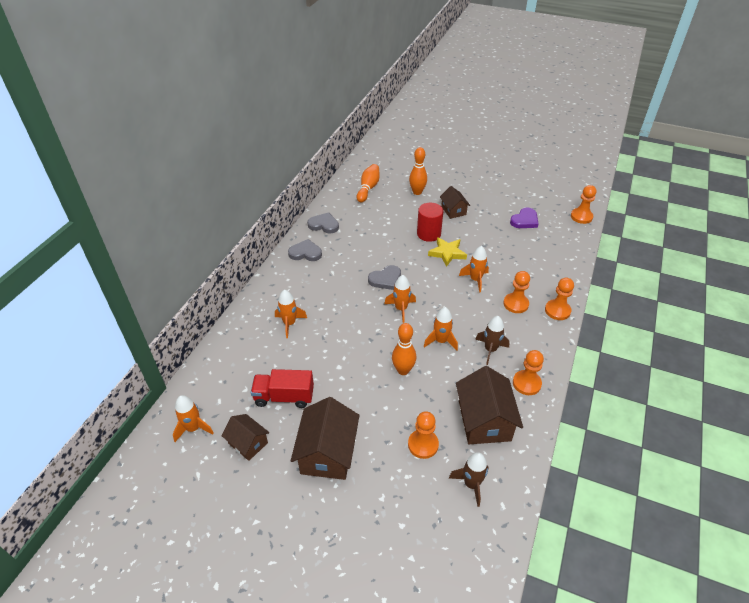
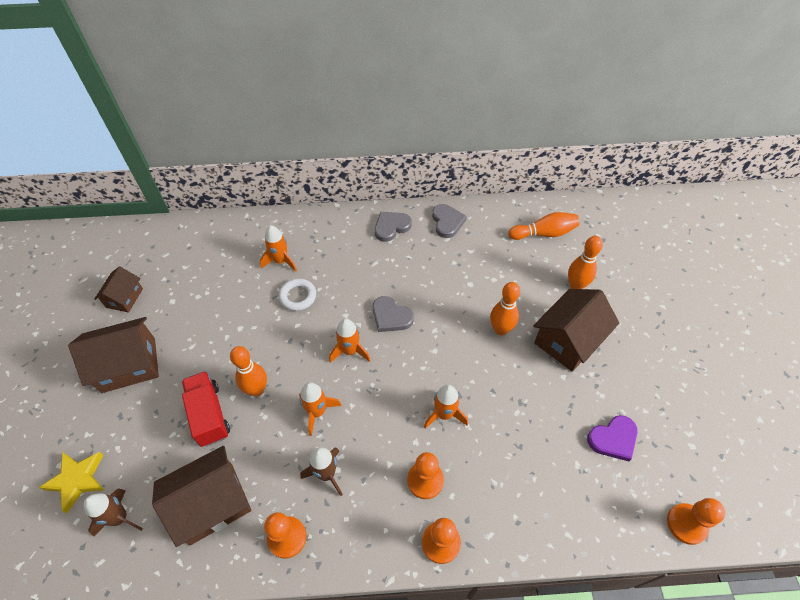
camera: 65 degrees right, 10 degrees up
orange rocket [173,395,214,442] -> none
red truck [251,369,314,408] -> red truck moved to [182,371,230,447]
grey heart [288,239,322,261] -> grey heart turned 105 degrees counterclockwise [375,212,412,242]
orange pawn [408,411,439,459] -> none
red cylinder [417,203,443,242] -> orange bowling pin [490,282,520,335]
yellow star [428,237,467,267] -> yellow star moved to [39,452,104,513]
brown house [440,186,470,219] -> brown house [533,289,619,372], size x1.71
purple heart [510,207,539,228] -> purple heart turned 45 degrees counterclockwise [587,415,638,461]
none -> white ring [279,278,316,311]

